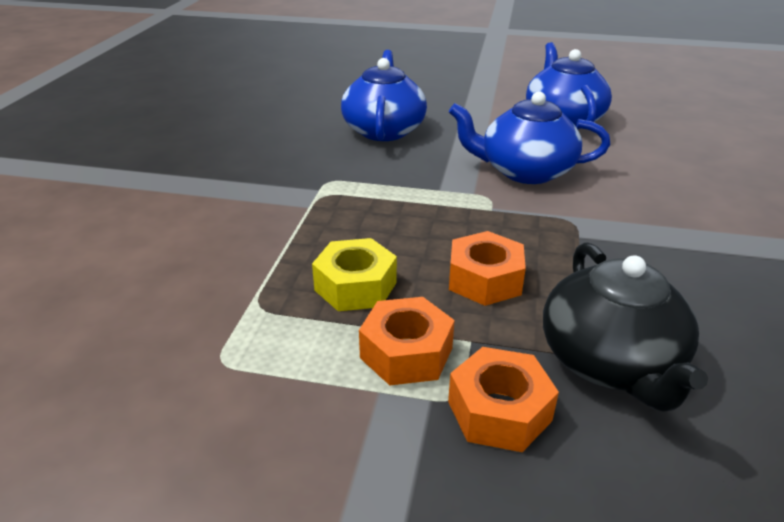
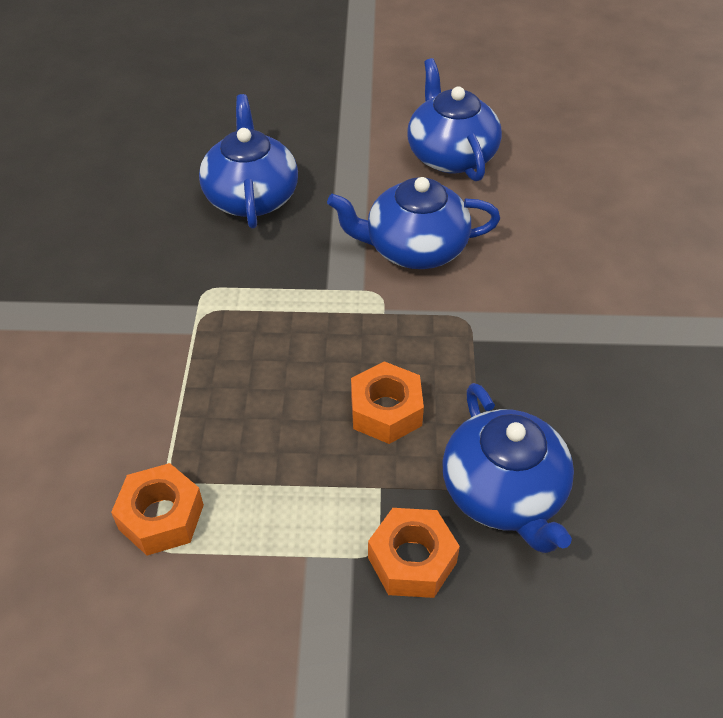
camera: 10 degrees left, 15 degrees up
yellow nut [312,238,397,311] -> none
orange nut [359,297,455,386] -> orange nut moved to [111,463,204,555]
black teapot [543,242,708,412] -> blue teapot [442,383,574,553]

